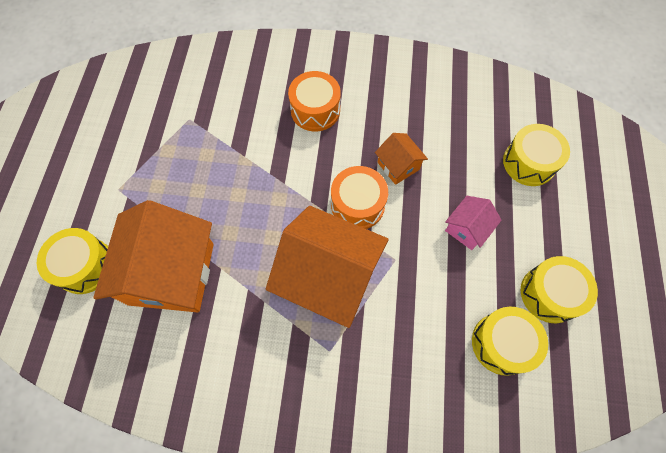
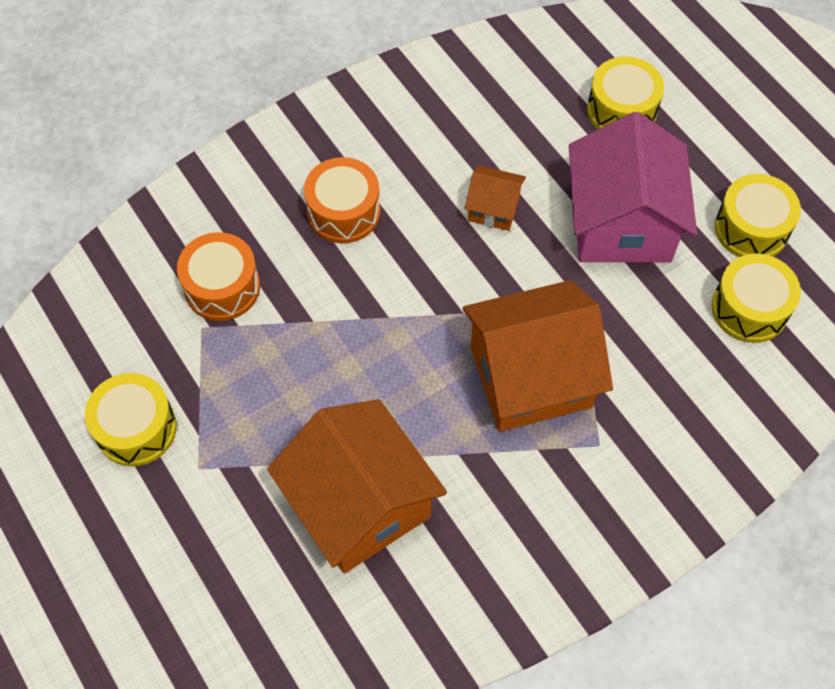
camera: 40 degrees left, 5 degrees down
yellow drum [37,228,108,294] -> yellow drum moved to [85,373,177,466]
orange drum [331,166,388,229] -> orange drum moved to [177,232,260,321]
pink house [445,196,502,250] -> pink house [569,112,697,262], size x2.13

